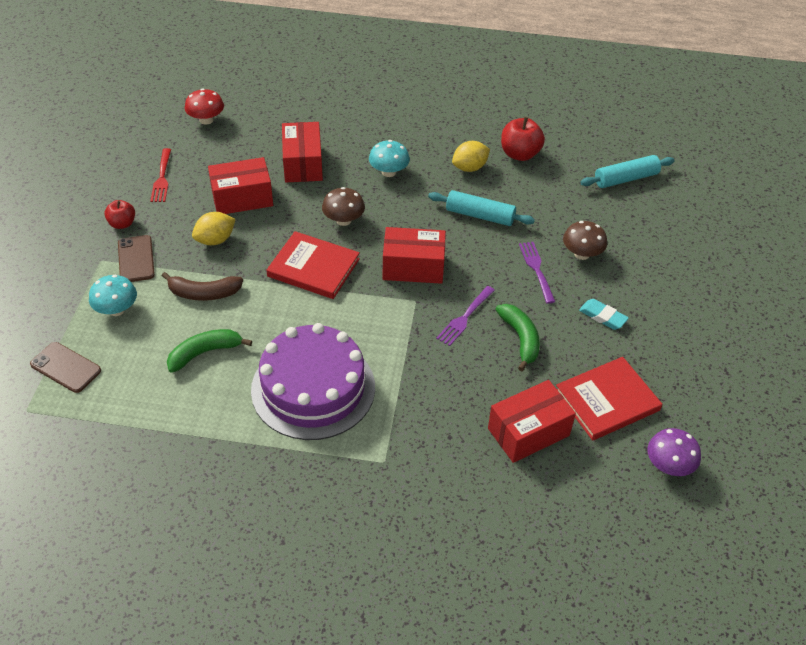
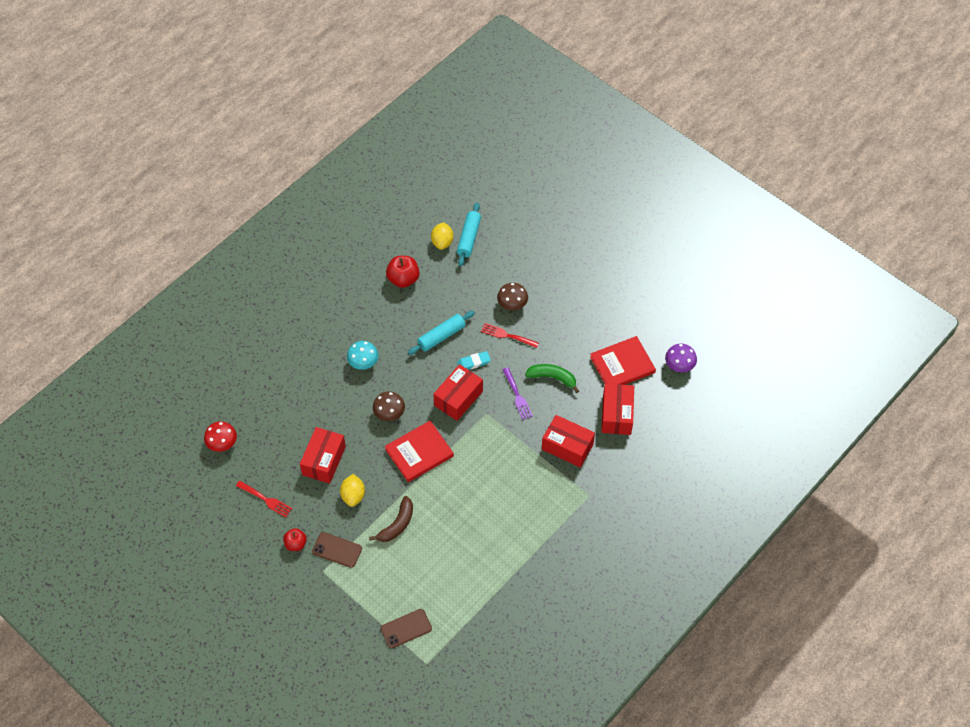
camera: 55 degrees left, 10 degrees up
turquoise mushroom [89,275,137,316] -> none
green banana [167,329,252,373] -> none
purple cake [251,323,375,440] -> none
red box [282,122,323,182] -> red box moved to [542,415,595,468]
yellow lemon [452,141,490,172] -> yellow lemon moved to [431,222,453,250]
purple fork [519,242,555,304] -> red fork [481,323,539,348]
red book [556,357,662,441] -> red book turned 60 degrees clockwise [590,336,656,385]
turquoise eraser [579,299,629,330] -> turquoise eraser moved to [457,351,491,370]

